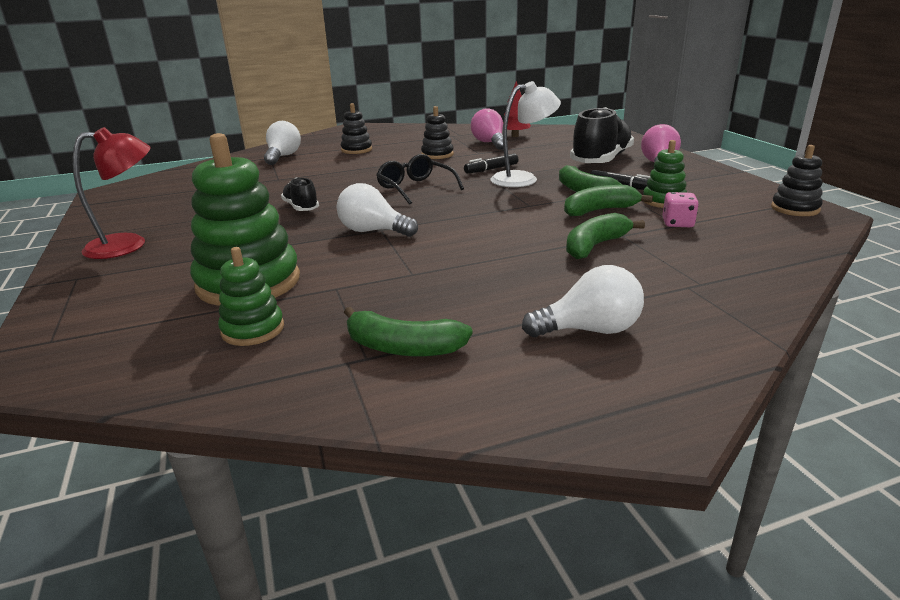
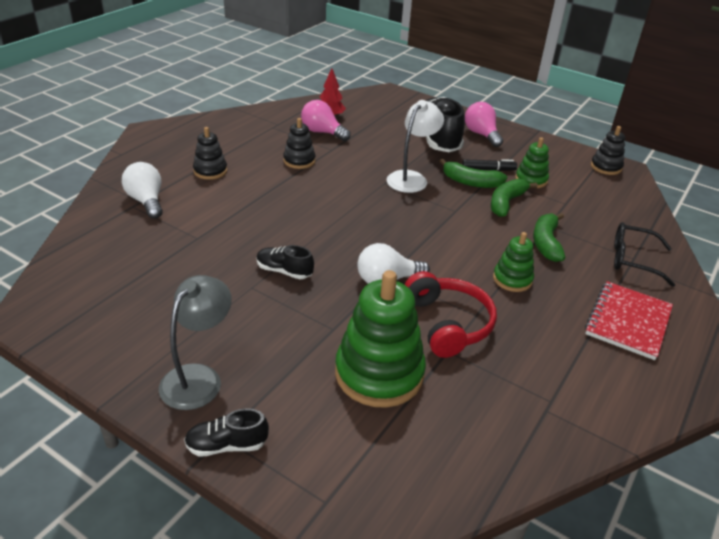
camera: 40 degrees left, 10 degrees up
red lamp [73,127,151,259] -> grey lamp [159,275,232,410]
green stacking toy [218,247,284,346] -> green stacking toy moved to [493,232,534,292]
green banana [344,307,473,357] -> none
black glasses [376,154,464,205] -> black glasses moved to [614,222,675,287]
black marker [464,153,518,173] -> none
white light bulb [522,265,644,337] -> red notebook [585,281,673,360]
pink dice [662,192,699,227] -> none
none -> black shoe [184,409,269,457]
none -> red headphones [405,271,497,358]

